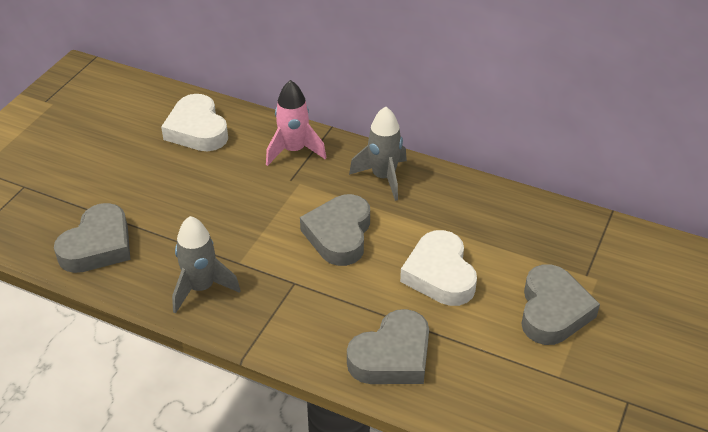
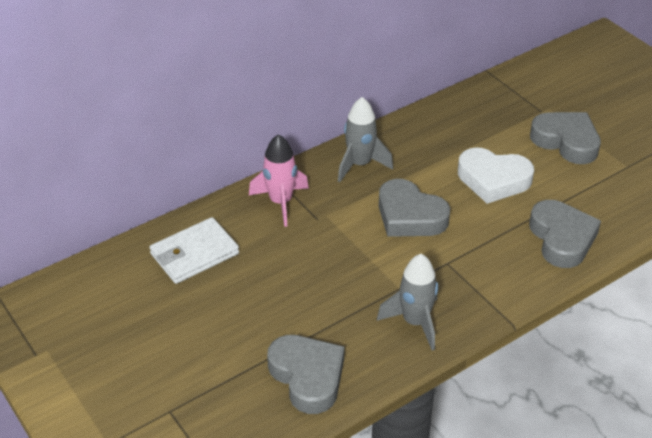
camera: 60 degrees left, 0 degrees up
white heart [161,94,228,151] -> white wallet [149,217,239,284]

